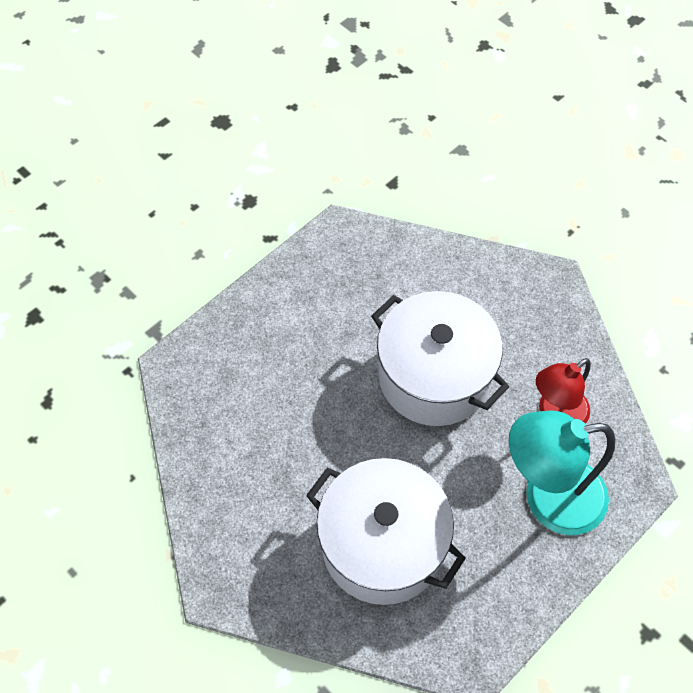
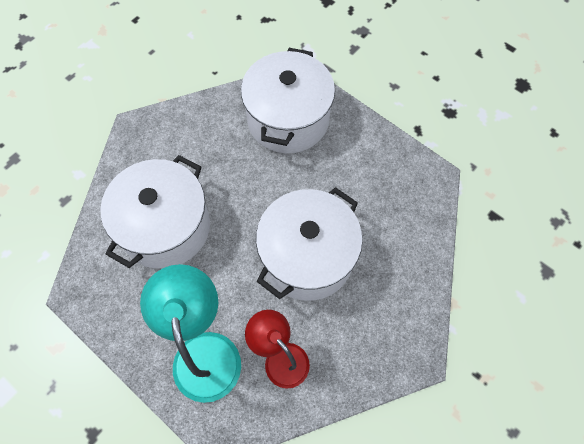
camera: 85 degrees right, 5 degrees up
none -> white pot [241,48,335,154]

